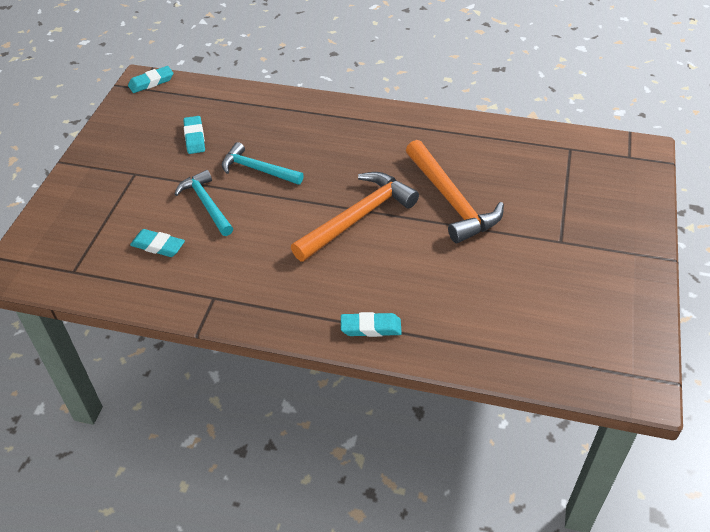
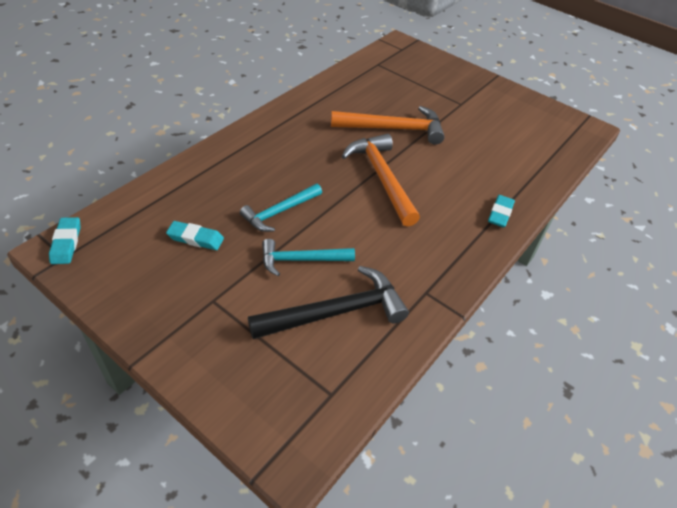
camera: 70 degrees left, 0 degrees up
turquoise eraser [130,229,185,257] -> black hammer [248,266,409,339]

